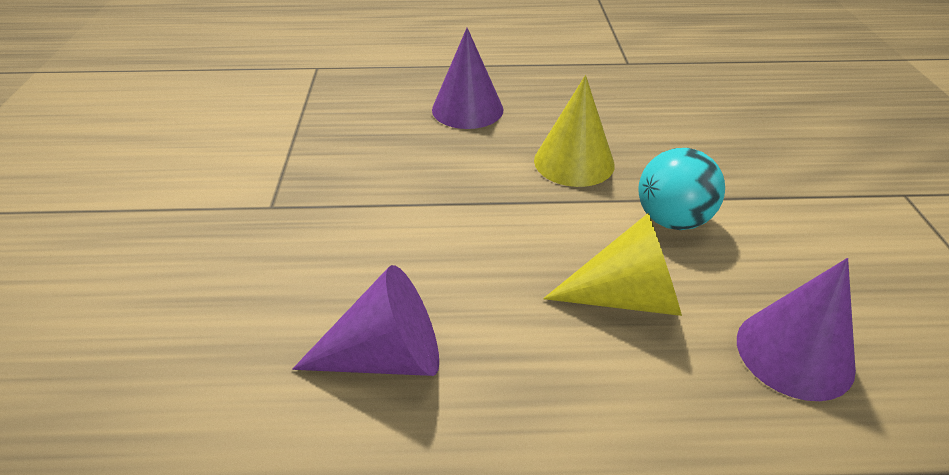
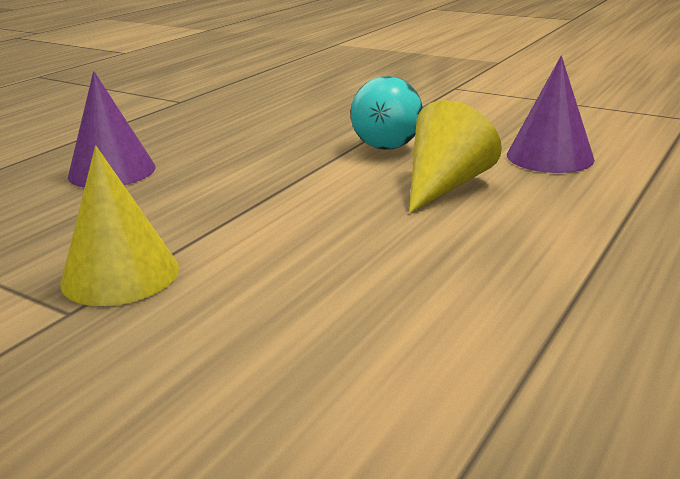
camera: 55 degrees left, 15 degrees down
purple cone [292,265,439,376] -> none
yellow cone [534,75,615,187] -> yellow cone moved to [60,146,179,306]

